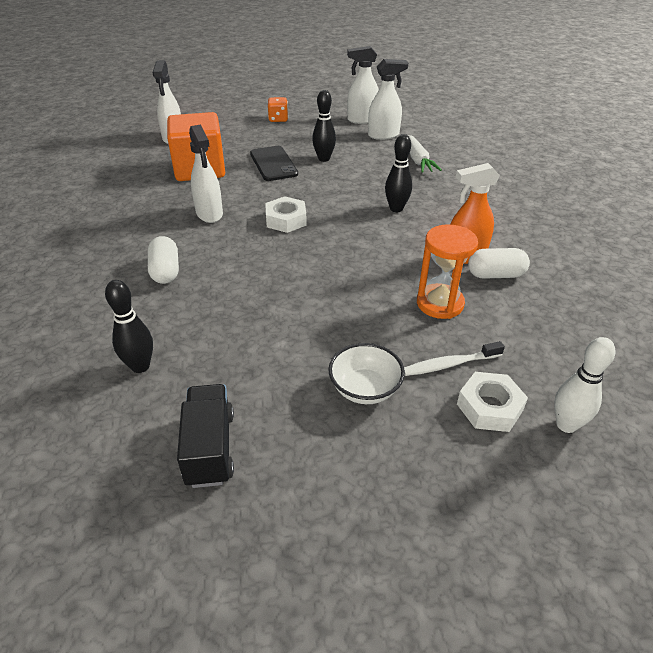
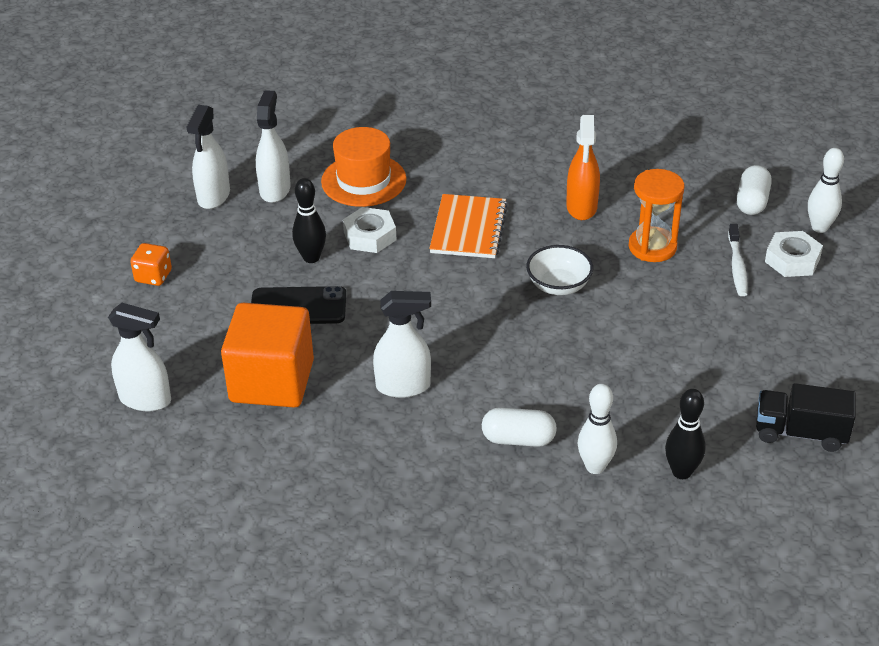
camera: 70 degrees left, 0 degrees up
white nut [265,196,307,233] -> white nut moved to [343,207,396,253]
white bowl [328,343,405,404] -> white bowl moved to [526,245,593,295]
black bowling pin [385,134,412,212] -> orange notebook [429,194,508,258]
white carrot [408,135,442,173] -> orange hat [321,127,406,207]
white capsule [468,248,530,279] -> white capsule moved to [736,165,772,215]
none -> white bowling pin [578,384,617,474]

